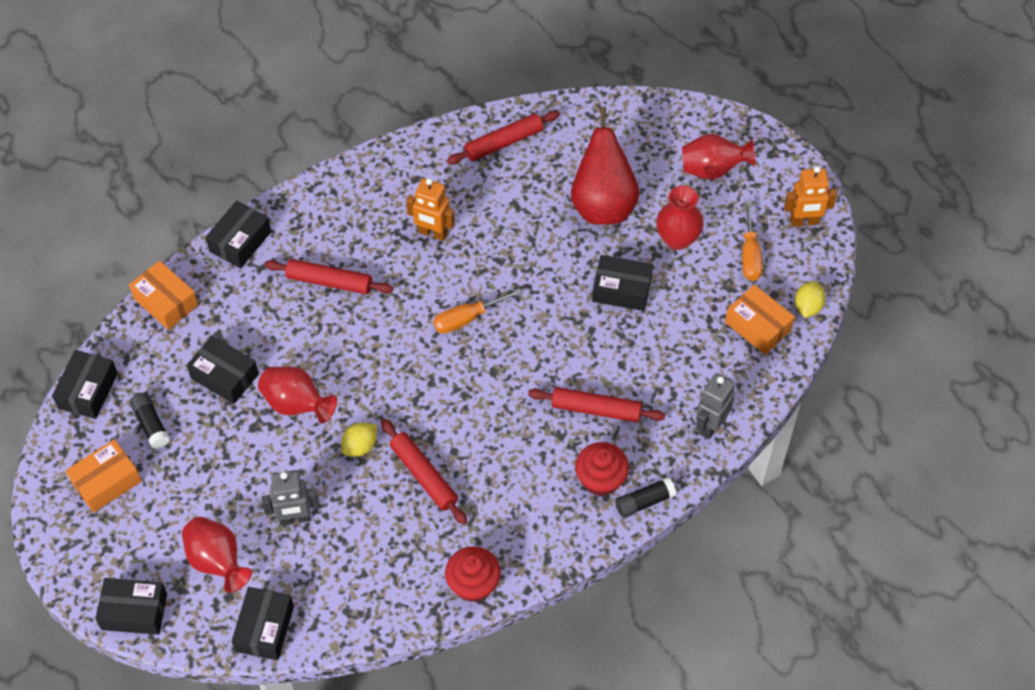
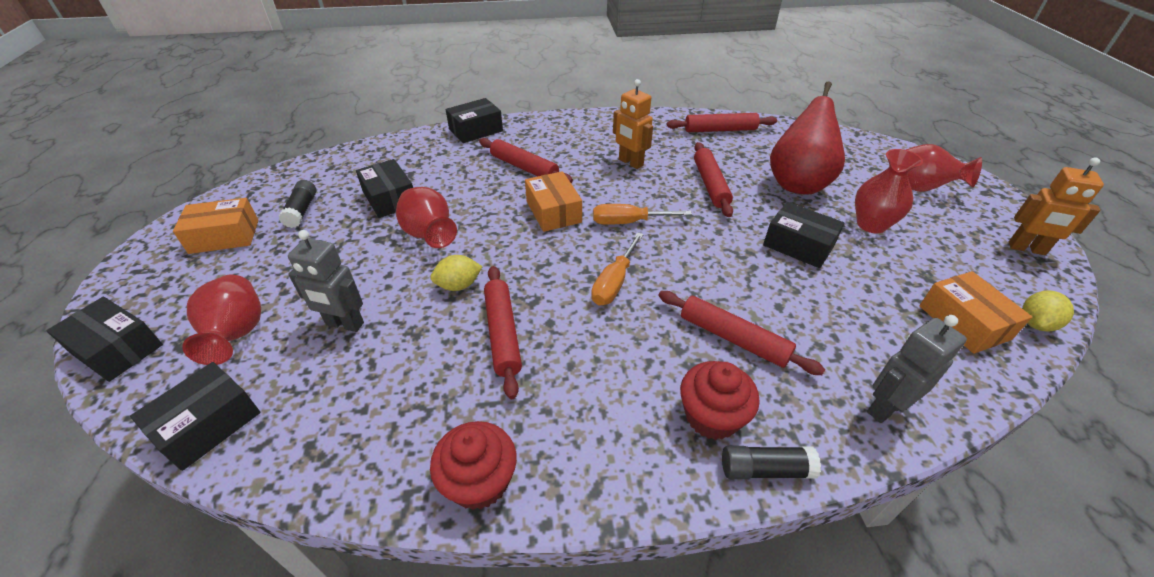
camera: 25 degrees right, 15 degrees down
black box [52,350,118,419] -> none
orange box [129,261,198,330] -> orange box moved to [525,171,582,232]
orange screwdriver [742,200,762,281] -> orange screwdriver moved to [591,232,644,305]
none -> red rolling pin [694,142,733,217]

